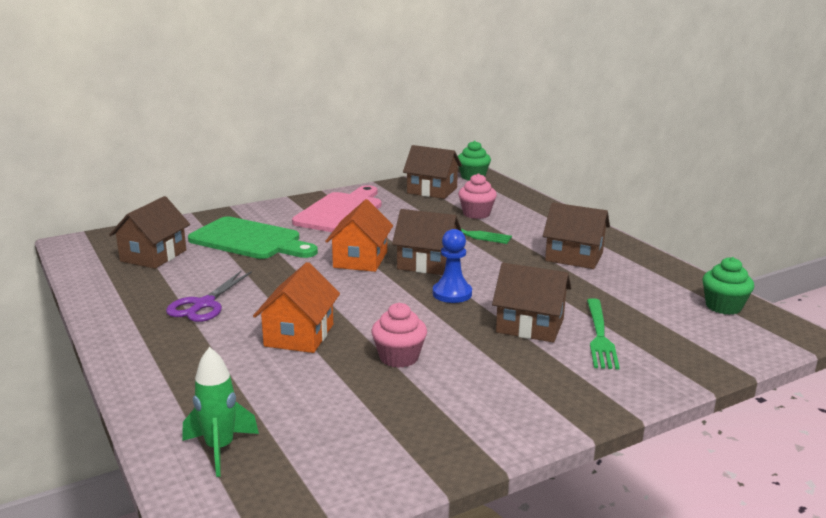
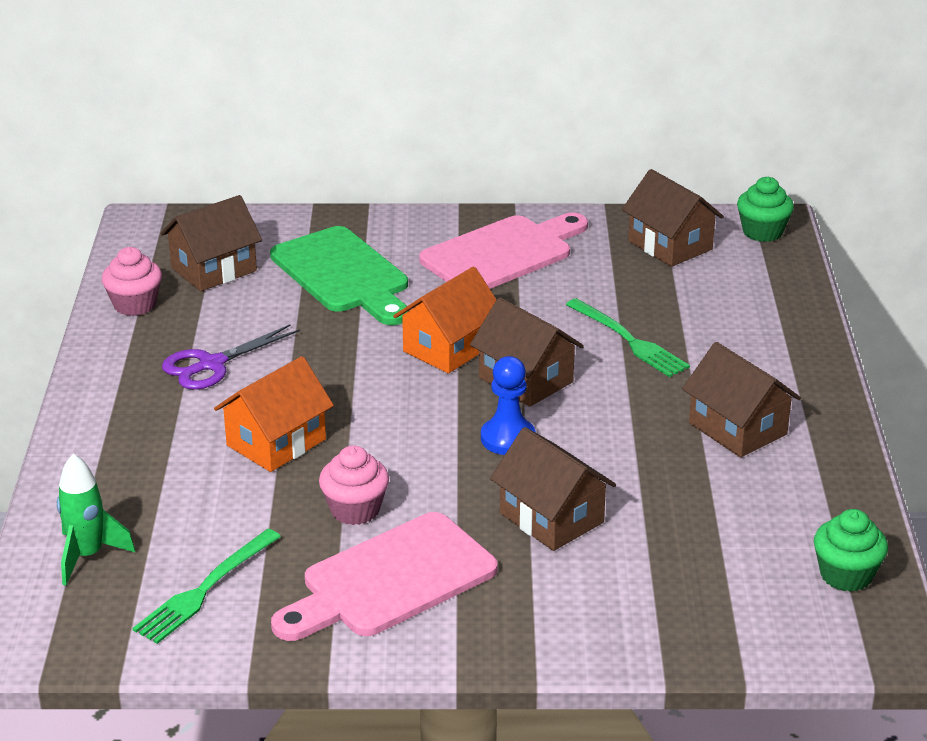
camera: 30 degrees right, 10 degrees up
pink cupcake [458,173,497,219] -> pink cupcake moved to [102,247,162,316]
green fork [587,298,620,370] -> green fork moved to [133,529,281,644]
none -> pink cutting board [271,512,498,641]

